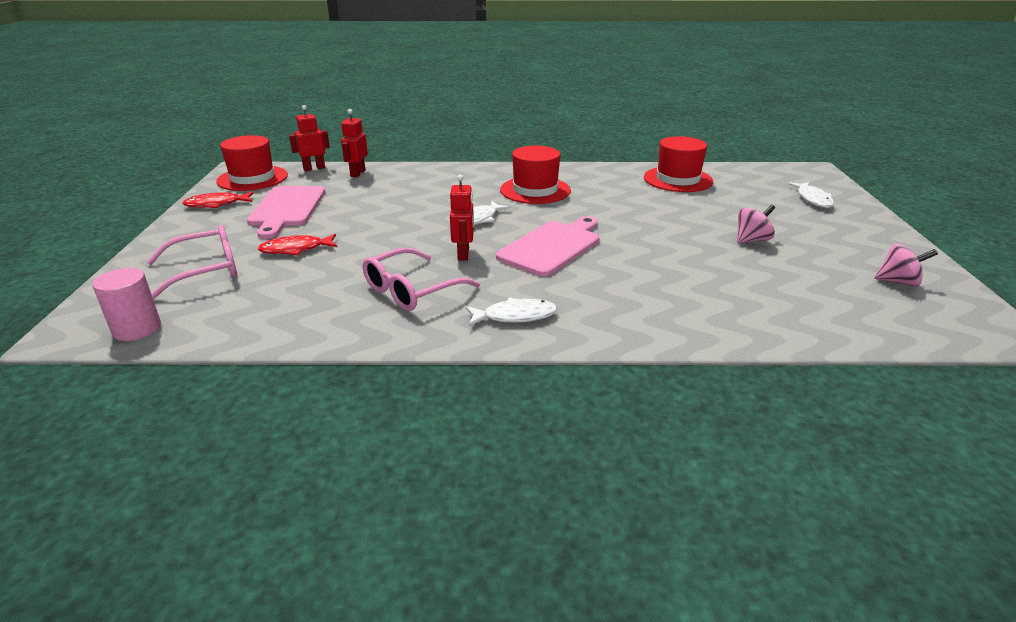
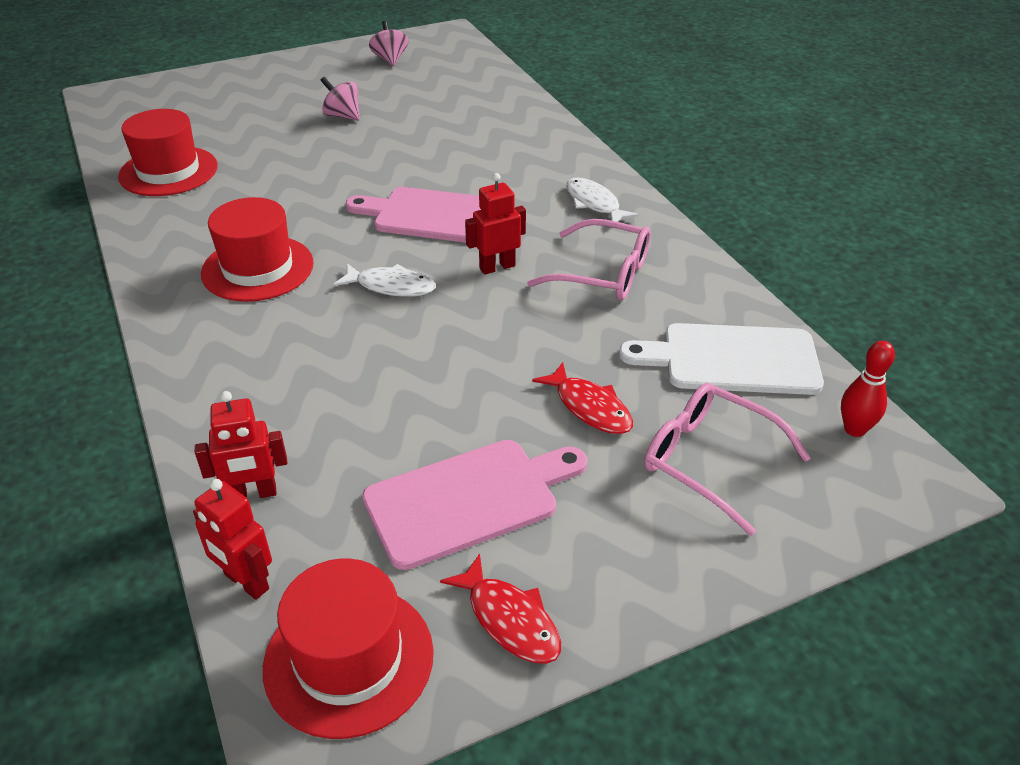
camera: 115 degrees left, 10 degrees up
pink cylinder [93,268,161,341] -> red bowling pin [841,341,895,437]
white fish [787,182,834,208] -> none
none -> white cutting board [619,323,824,395]

